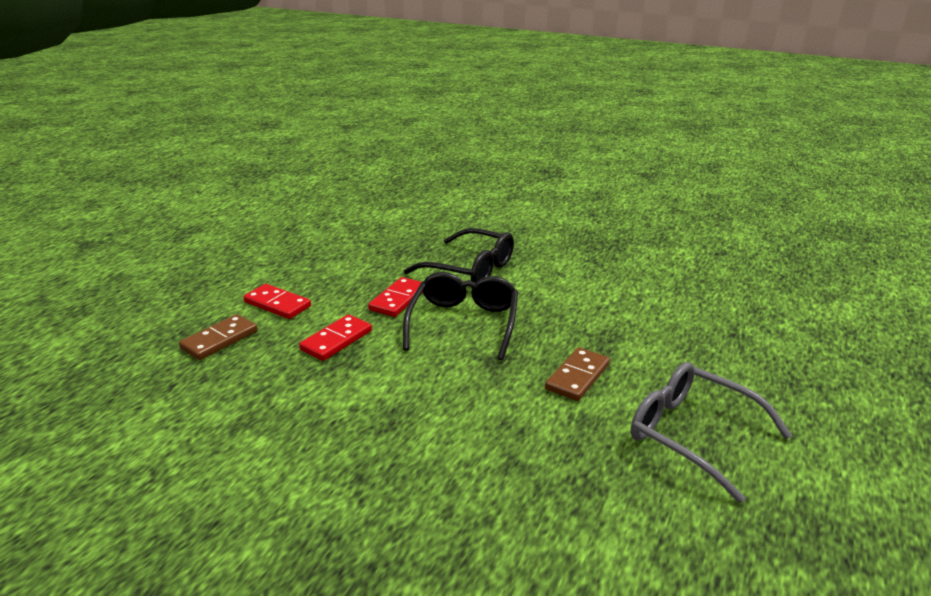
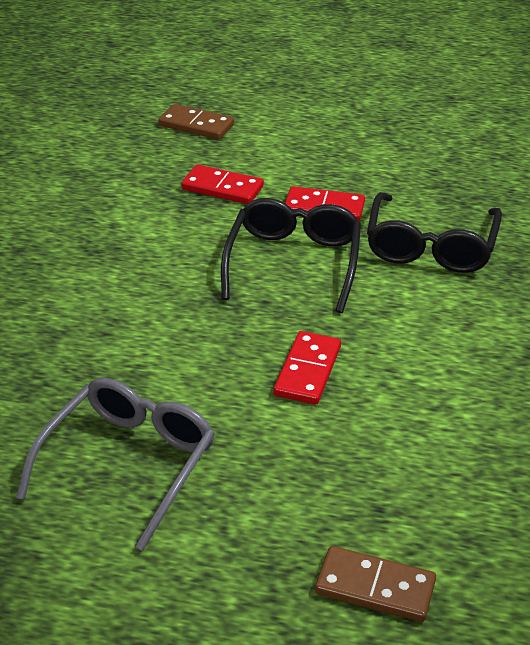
camera: 75 degrees right, 10 degrees up
red domino [243,284,311,319] -> red domino moved to [274,331,341,405]
black glasses [403,272,518,360] -> black glasses turned 75 degrees counterclockwise [221,198,361,313]
brown domino [545,347,610,401] -> brown domino moved to [315,546,436,622]

